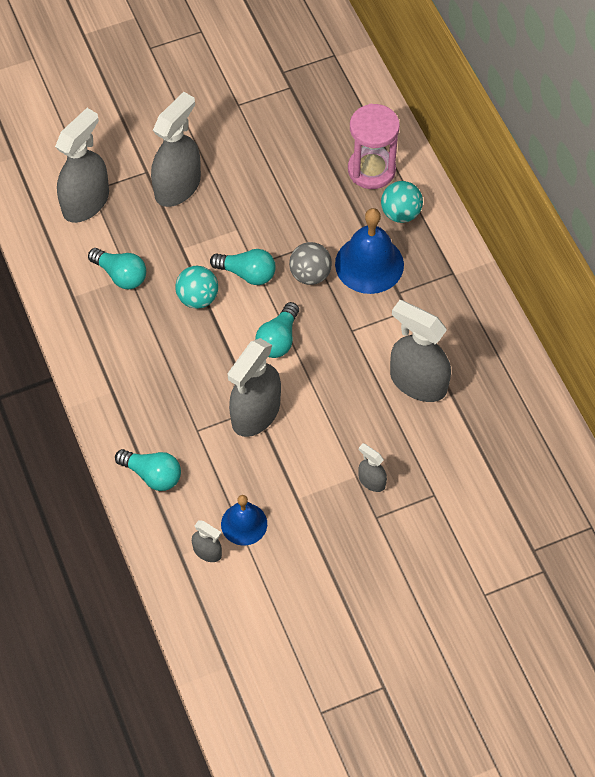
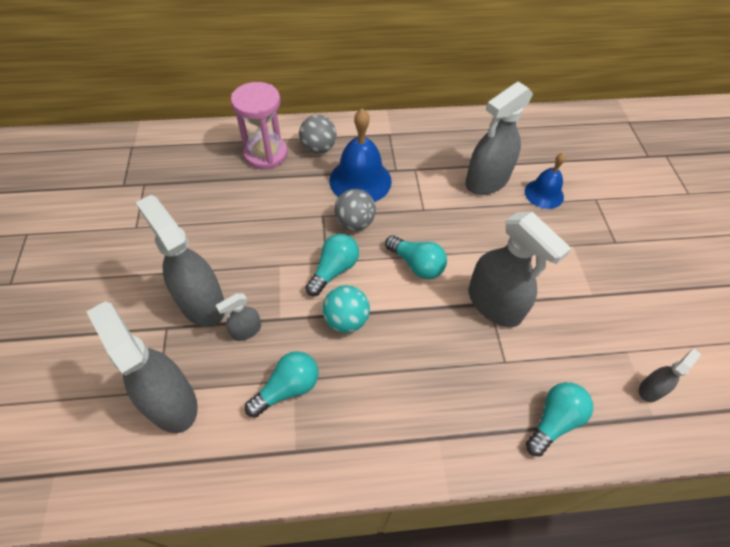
camera: 75 degrees left, 5 degrees down
blue bell [221,495,267,546] -> blue bell moved to [525,153,566,209]
grey spray bottle [358,443,387,492] -> grey spray bottle moved to [216,293,261,341]
turquoise ball [381,181,423,223] -> grey ball [299,115,336,154]

